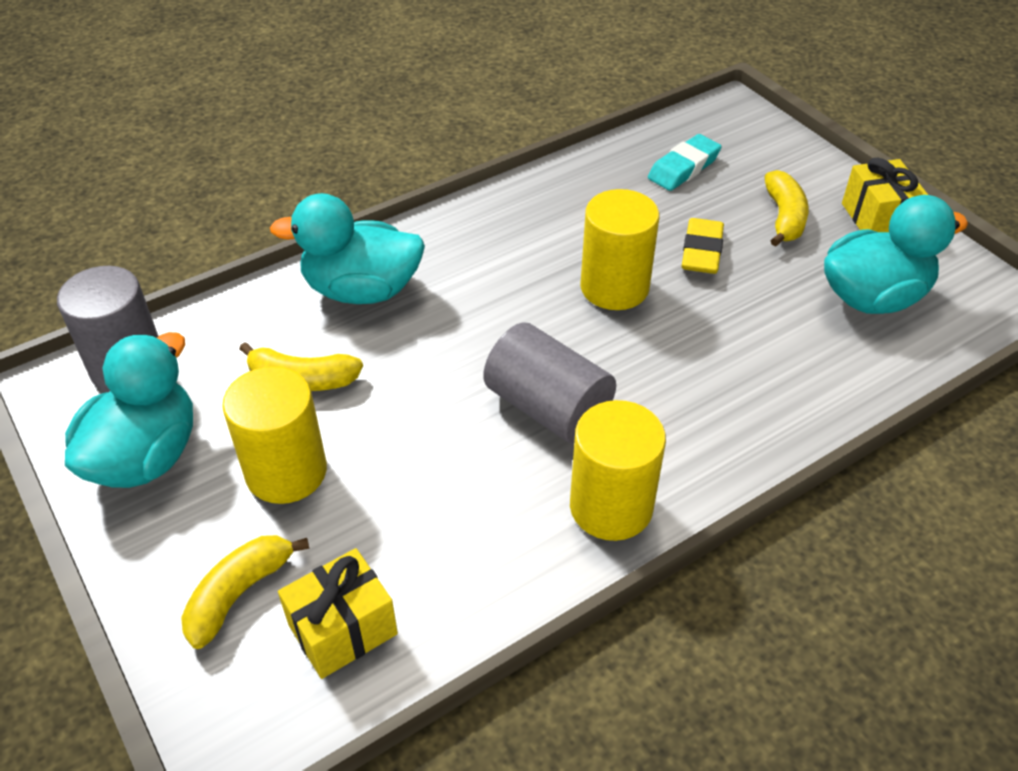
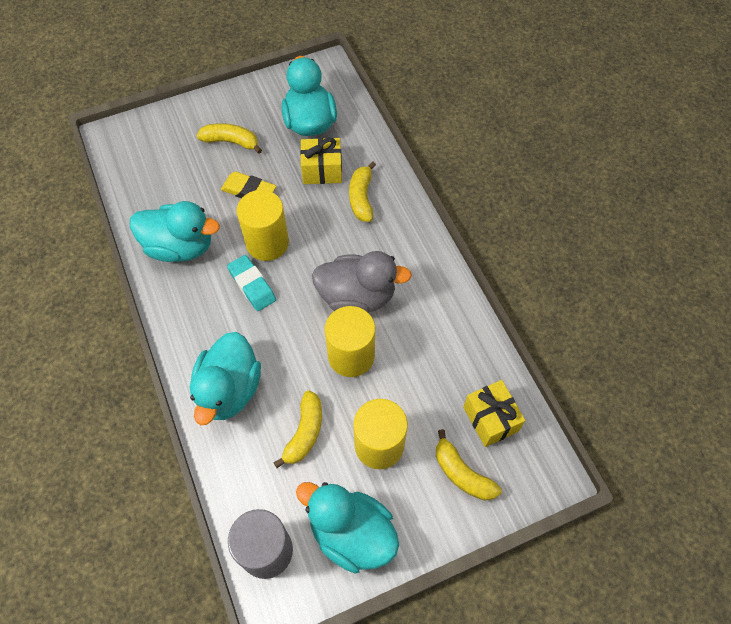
camera: 80 degrees left, 15 degrees up
grey cylinder [483,322,616,444] -> grey duck [312,251,412,313]
yellow cylinder [570,400,666,541] -> yellow cylinder moved to [325,306,375,377]
turquoise eraser [648,134,722,191] -> turquoise eraser moved to [227,255,276,311]
yellow gift [842,158,928,232] -> yellow gift moved to [300,138,342,184]
none -> turquoise duck [130,201,220,262]
none -> yellow banana [349,161,376,222]

